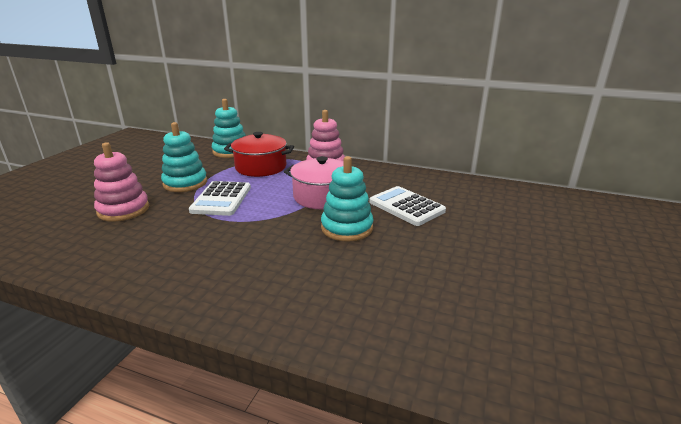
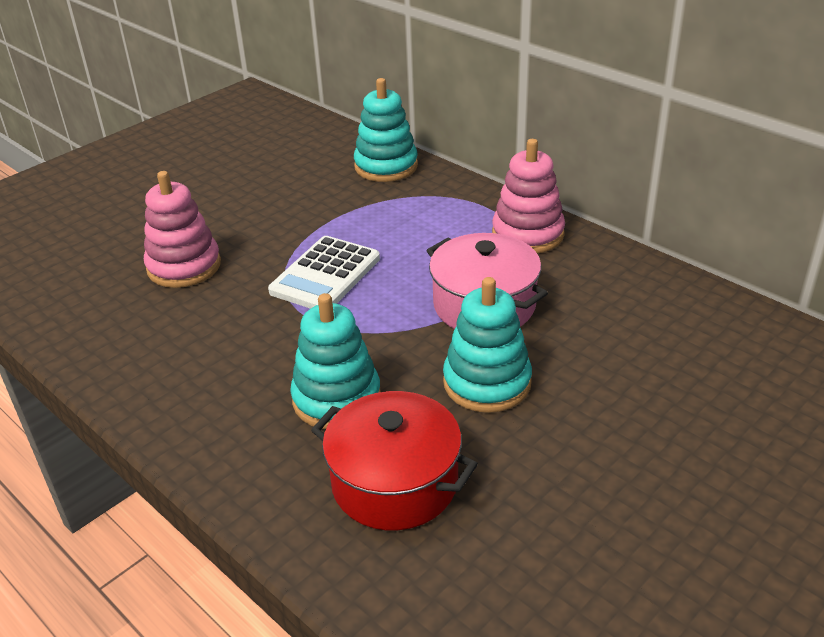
camera: 25 degrees right, 10 degrees up
turquoise stacking toy [161,122,207,192] -> turquoise stacking toy moved to [290,293,381,429]
red pot [224,132,294,177] -> red pot moved to [311,391,478,530]
white calculator [369,186,446,226] -> none

